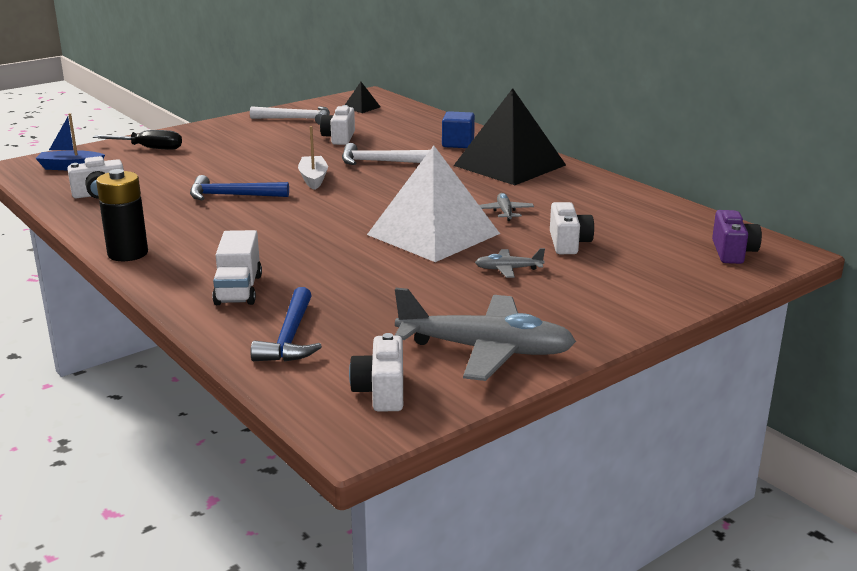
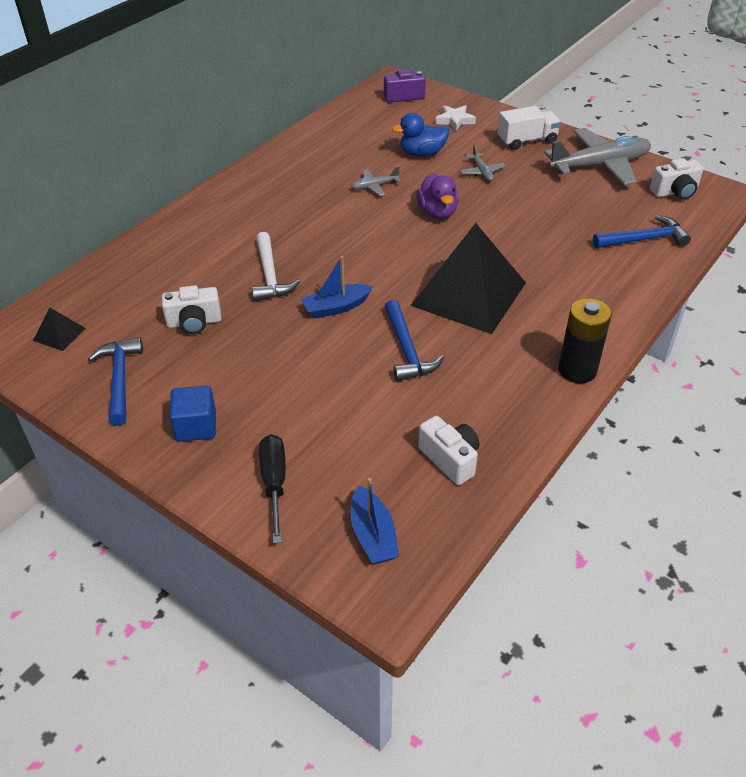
camera: 105 degrees left, 20 degrees up
white truck [212,230,262,305] -> white truck moved to [497,106,561,150]
white hammer [250,106,330,125] -> blue hammer [88,337,143,426]
white boat [298,126,328,190] -> blue boat [301,256,373,319]
white pyramid [367,145,500,262] -> purple duck [416,173,459,219]
grey plane [395,288,576,381] -> grey plane turned 75 degrees clockwise [544,128,651,185]
blue cube [442,111,475,148] -> blue cube moved to [169,386,216,442]
black pyramid [453,88,566,185] -> black pyramid moved to [410,223,526,334]
white camera [550,202,594,254] -> blue duck [392,113,449,157]
none -> white star [435,105,476,131]

